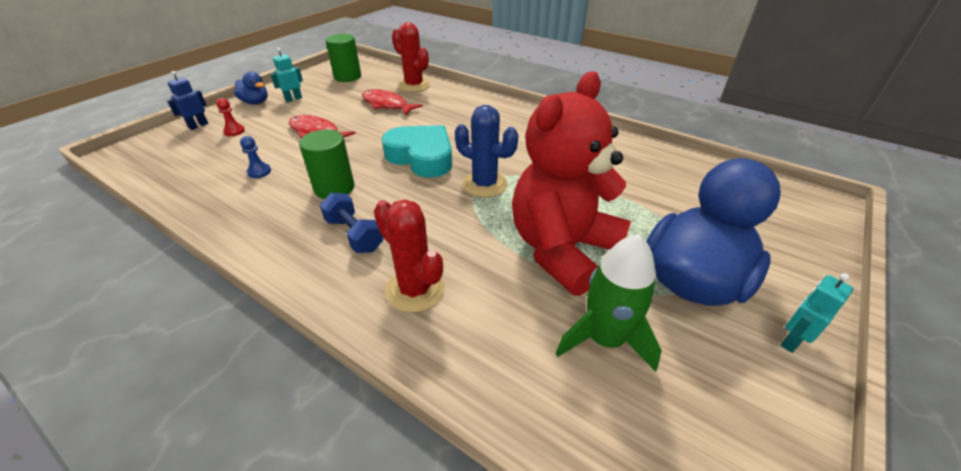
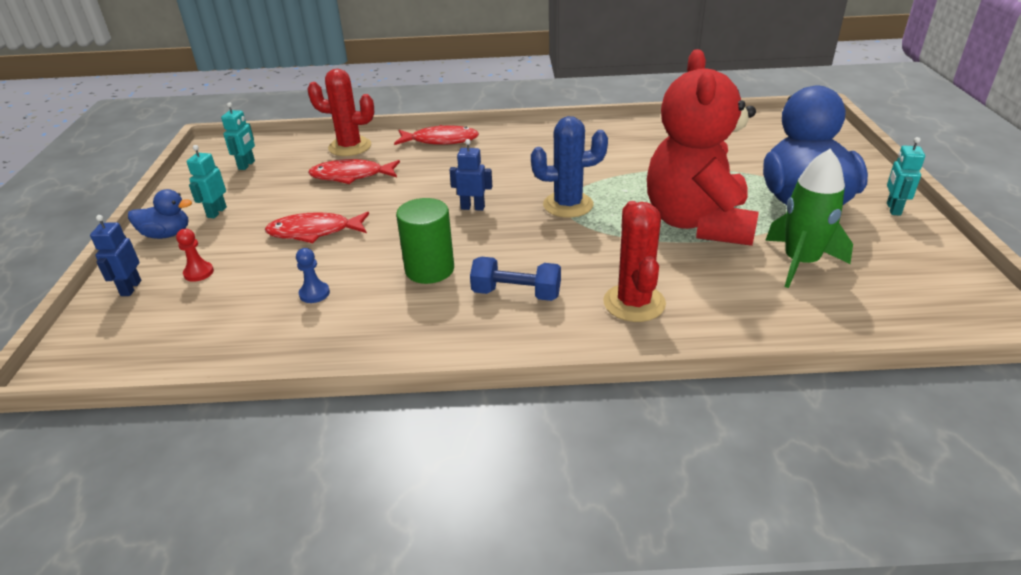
camera: 35 degrees left, 5 degrees down
green cylinder [325,34,361,82] -> turquoise robot [221,102,255,170]
red cactus [374,199,445,313] -> red cactus turned 75 degrees clockwise [603,201,666,322]
turquoise heart [382,125,452,178] -> blue robot [450,139,492,211]
none -> red fish [394,125,479,145]

